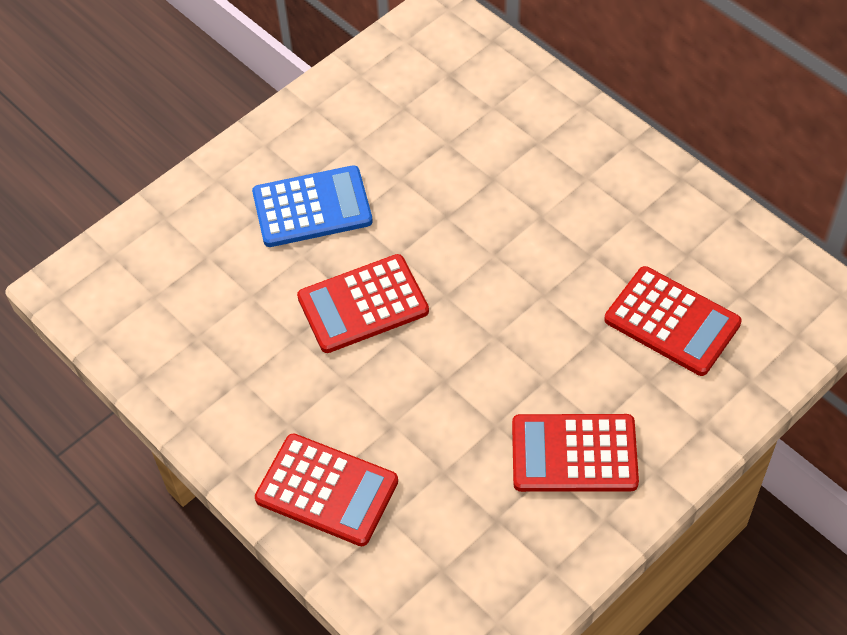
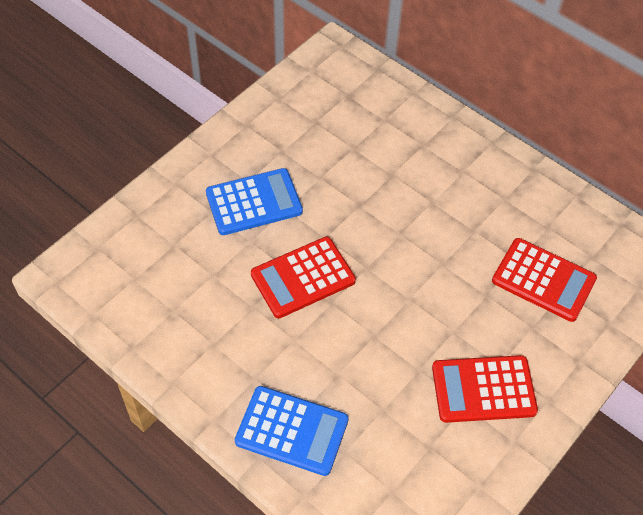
camera: 10 degrees left, 0 degrees up
red calculator [255,433,398,546] -> blue calculator [235,386,349,476]

